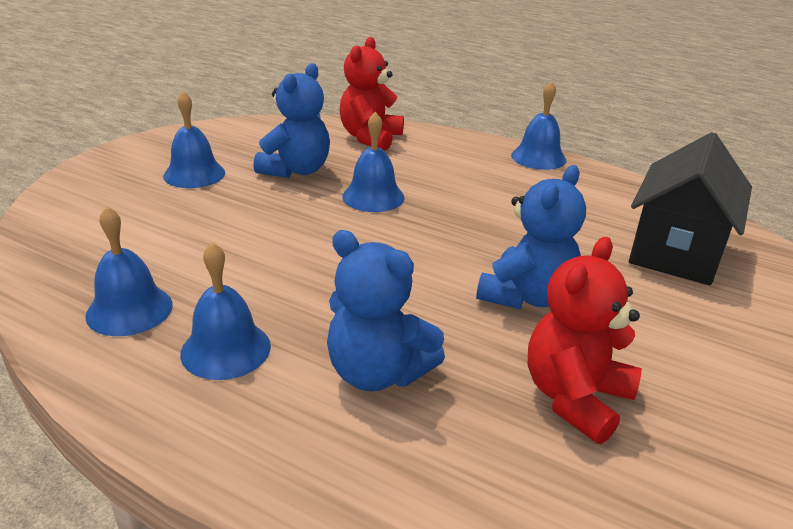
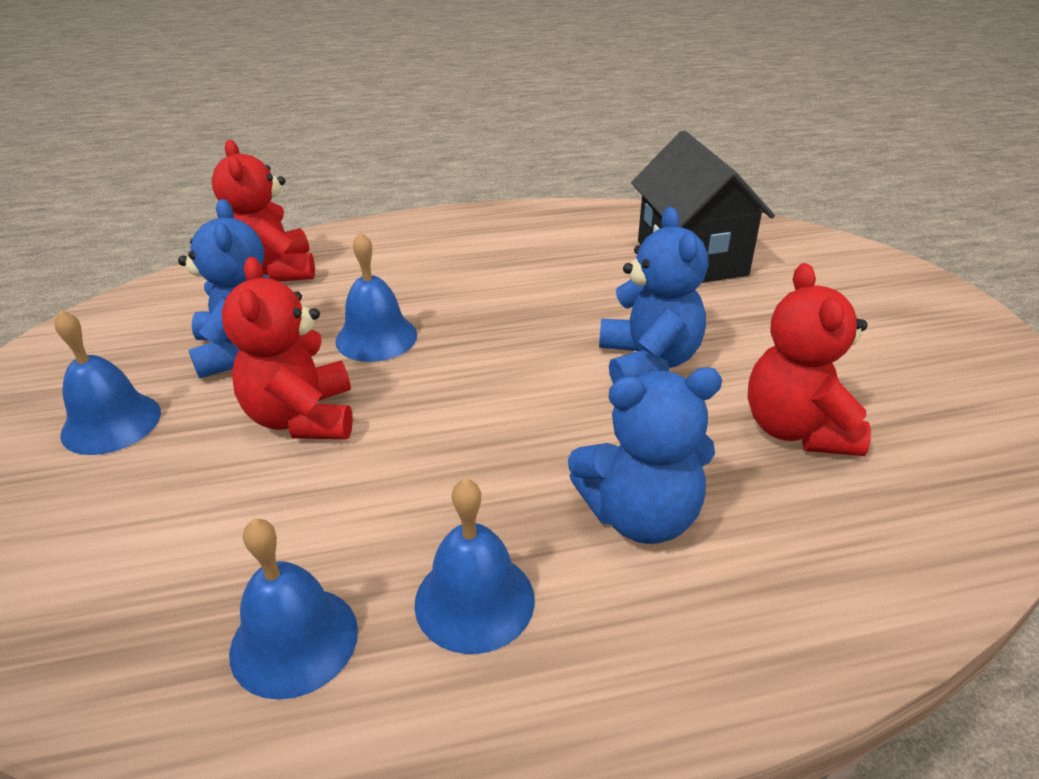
camera: 40 degrees left, 5 degrees up
blue bell [511,81,567,170] -> none
none -> red teddy bear [222,257,353,439]

